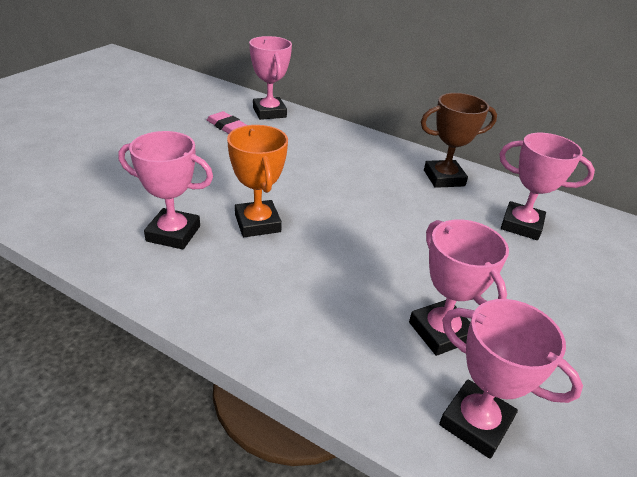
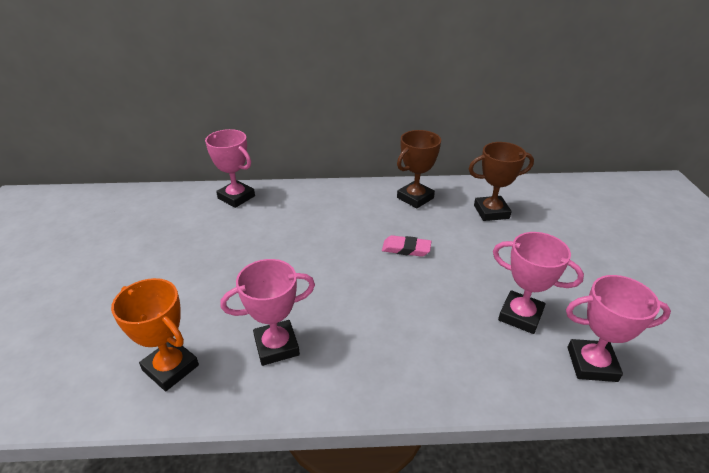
camera: 30 degrees left, 0 degrees up
pink eraser [207,111,247,134] -> pink eraser moved to [382,235,431,257]
orange trophy [227,125,288,237] -> orange trophy moved to [111,278,199,391]
pink trophy [500,133,595,240] -> brown trophy [469,142,534,221]

